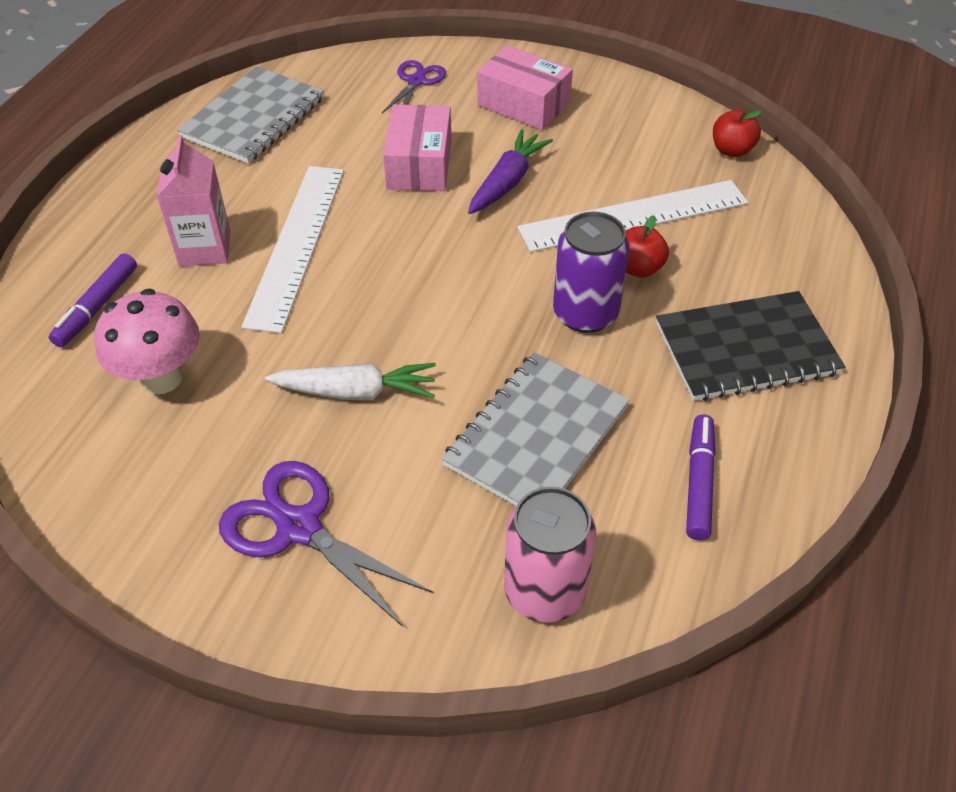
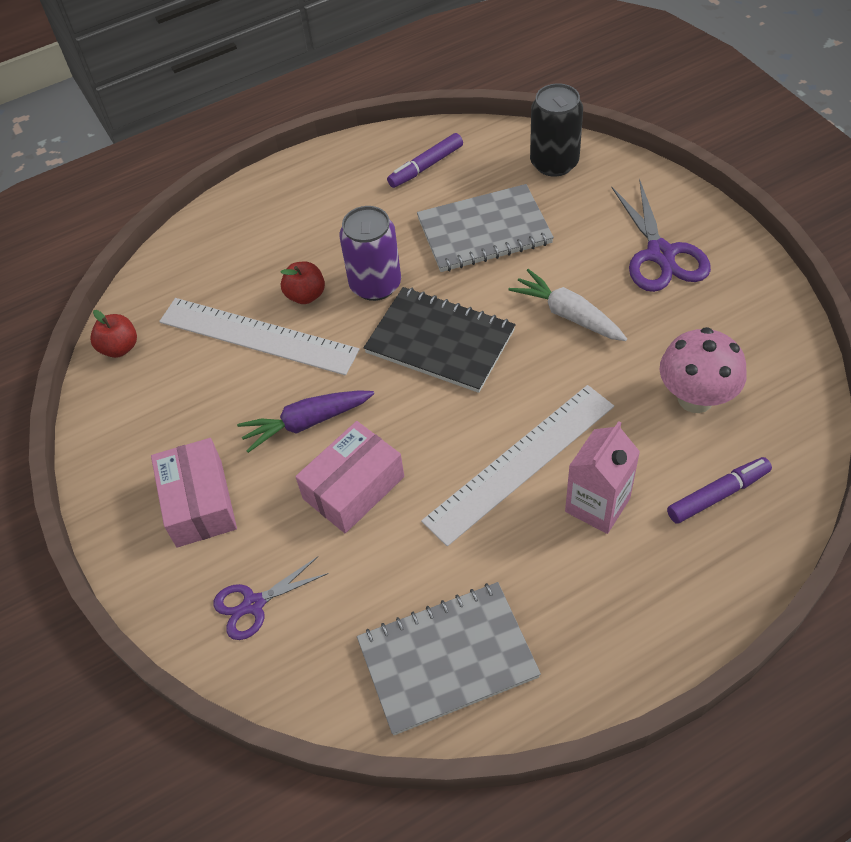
camera: 135 degrees left, 5 degrees up
pink can [504,487,596,623] -> black can [530,83,583,177]
black notebook [656,291,845,401] -> black notebook moved to [364,287,516,393]

